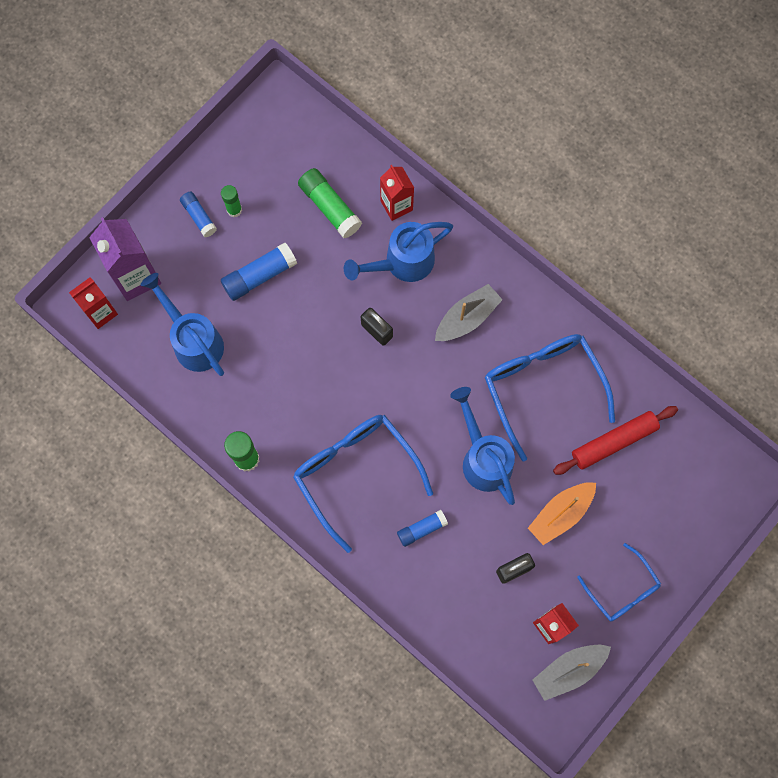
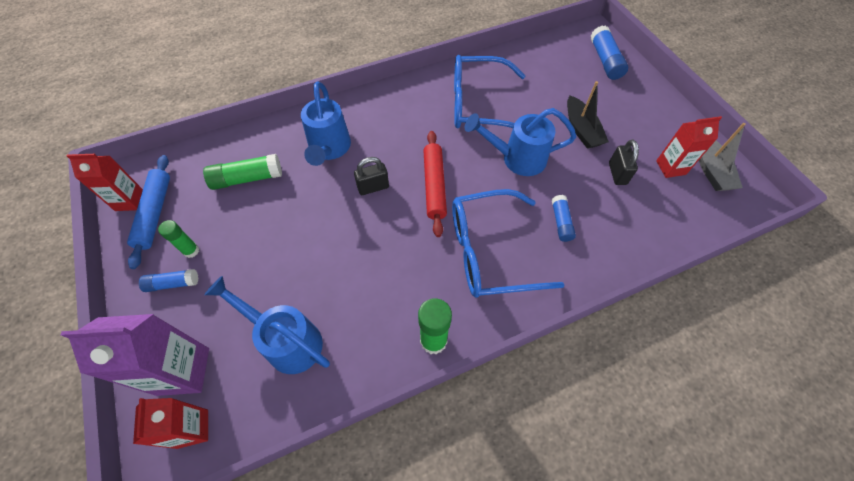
camera: 65 degrees left, 15 degrees down
blue watering can [141,273,224,376] -> blue watering can turned 45 degrees clockwise [204,276,330,374]
blue glue stick [221,242,297,301] -> blue glue stick moved to [590,25,628,80]
red carton [380,165,414,221] -> red carton moved to [66,154,143,211]
grey boat [435,284,503,341] -> none
orange boat [528,482,596,545] -> black boat [567,81,609,149]
red rolling pin [553,406,678,475] -> red rolling pin moved to [423,131,447,237]
blue glasses [577,543,661,622] -> none
none -> blue rolling pin [127,155,170,269]

